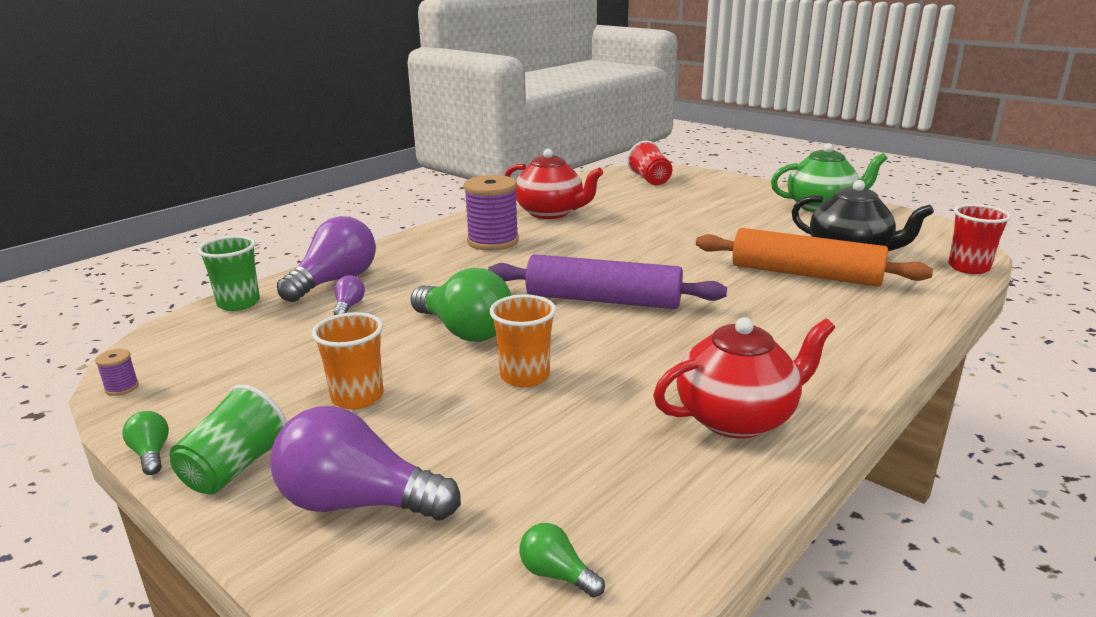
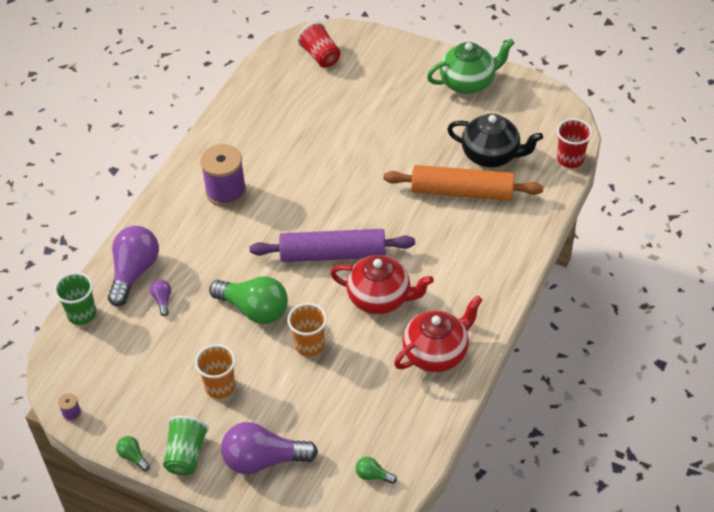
camera: 15 degrees left, 25 degrees up
red teapot [505,149,603,219] -> red teapot moved to [330,255,434,314]

